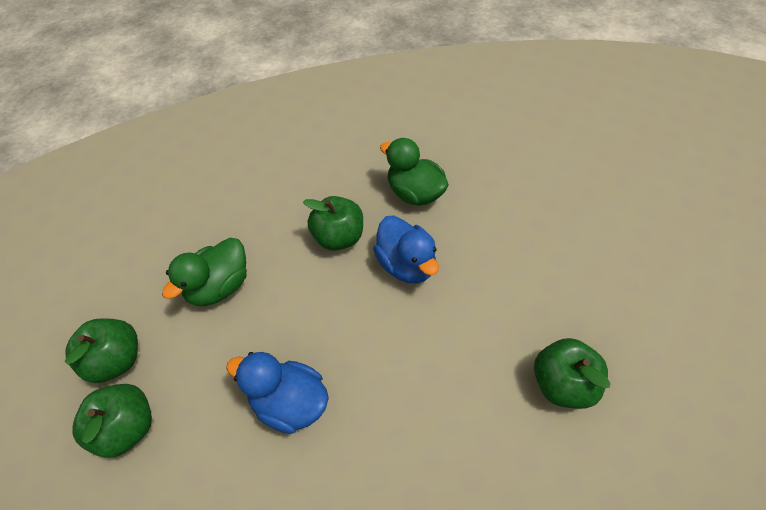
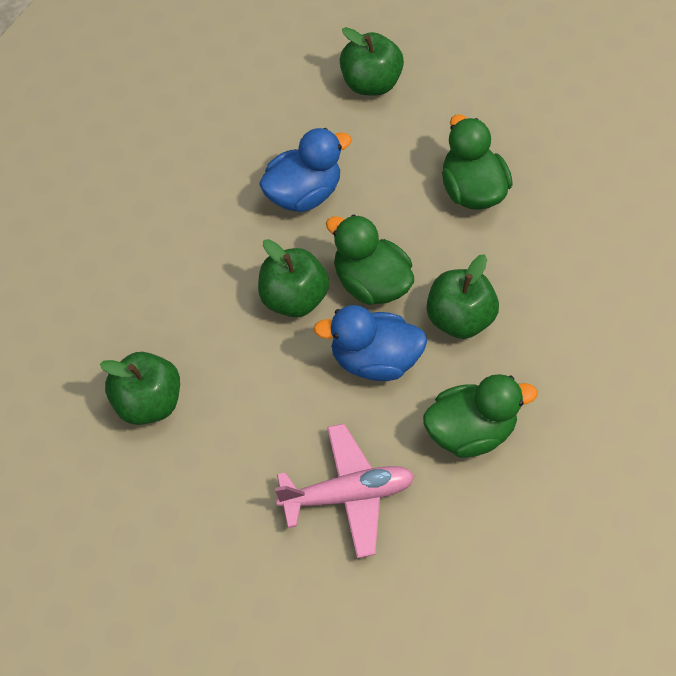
camera: 120 degrees right, 5 degrees up
green apple [65,318,138,383] -> green apple moved to [258,239,329,317]
none -> pink plane [275,424,415,558]
none -> green duck [326,215,414,305]

